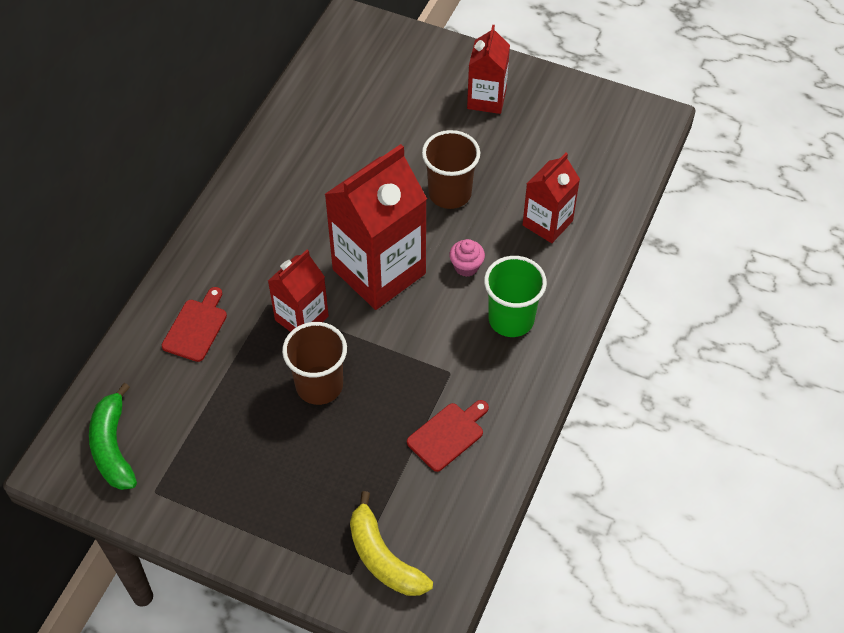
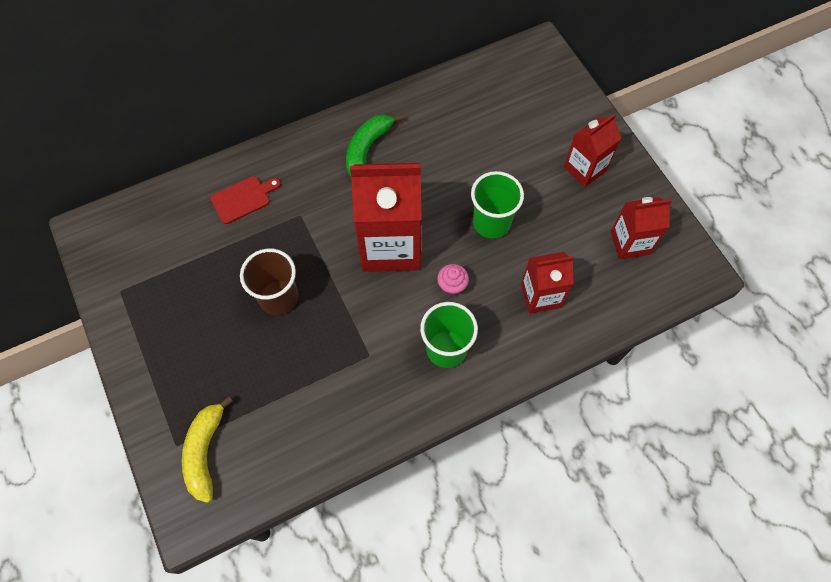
camera: 40 degrees right, 10 degrees up
green banana [89,383,137,490] -> green banana moved to [346,114,403,177]
red carton [268,250,329,332] -> red carton moved to [611,197,672,260]
red cutting board [407,400,489,472] -> none
brown cup [422,130,480,209] -> green cup [471,171,524,239]

